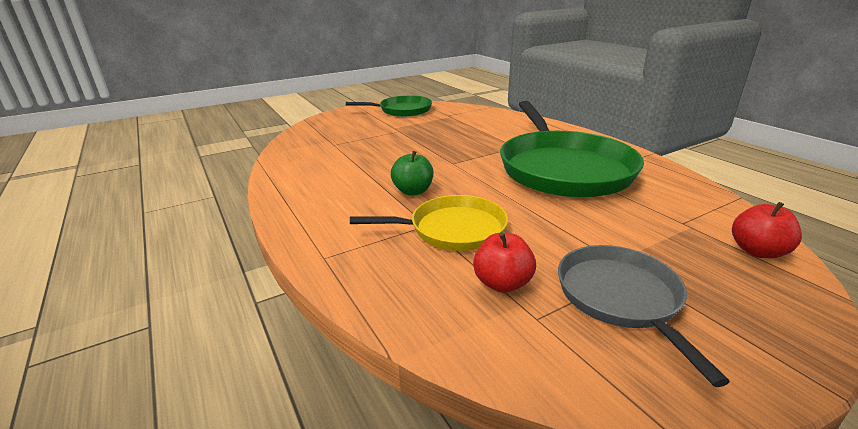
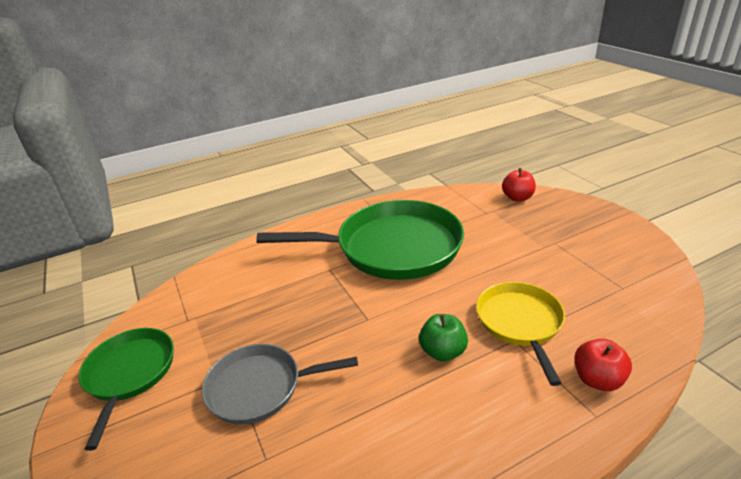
camera: 85 degrees left, 5 degrees up
red apple [473,232,536,293] -> red apple moved to [575,339,632,391]
grey pan [558,245,730,387] -> grey pan moved to [202,344,358,424]

